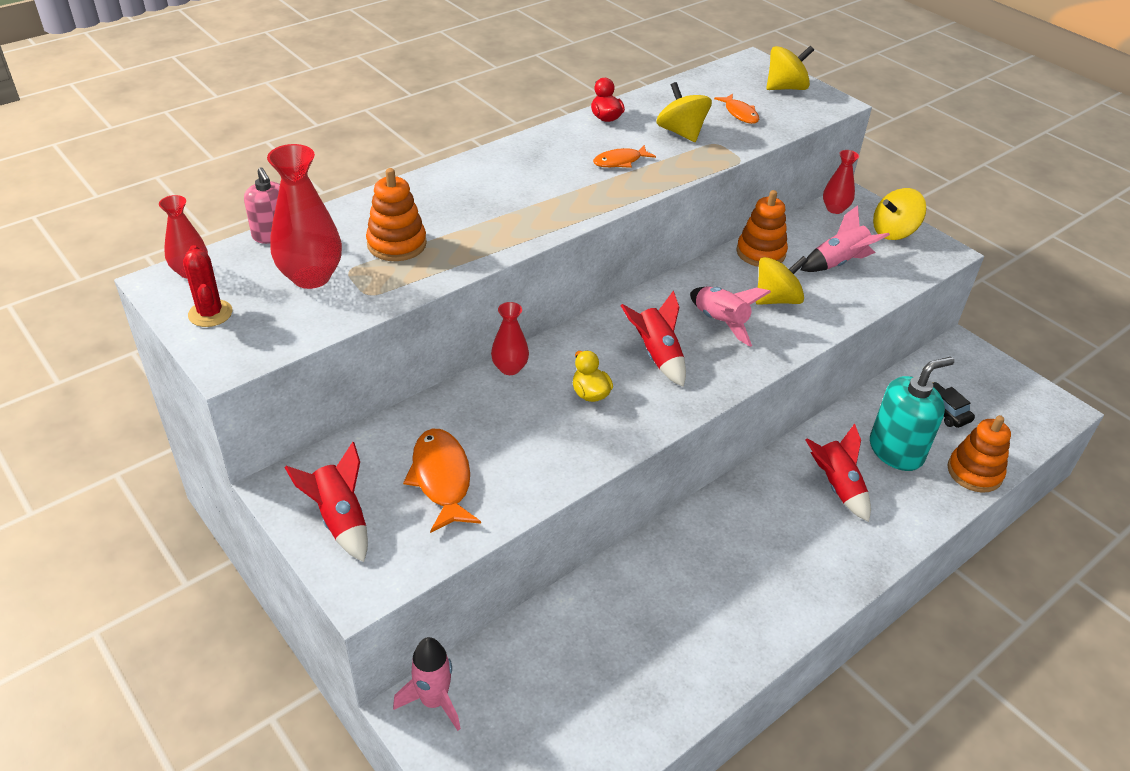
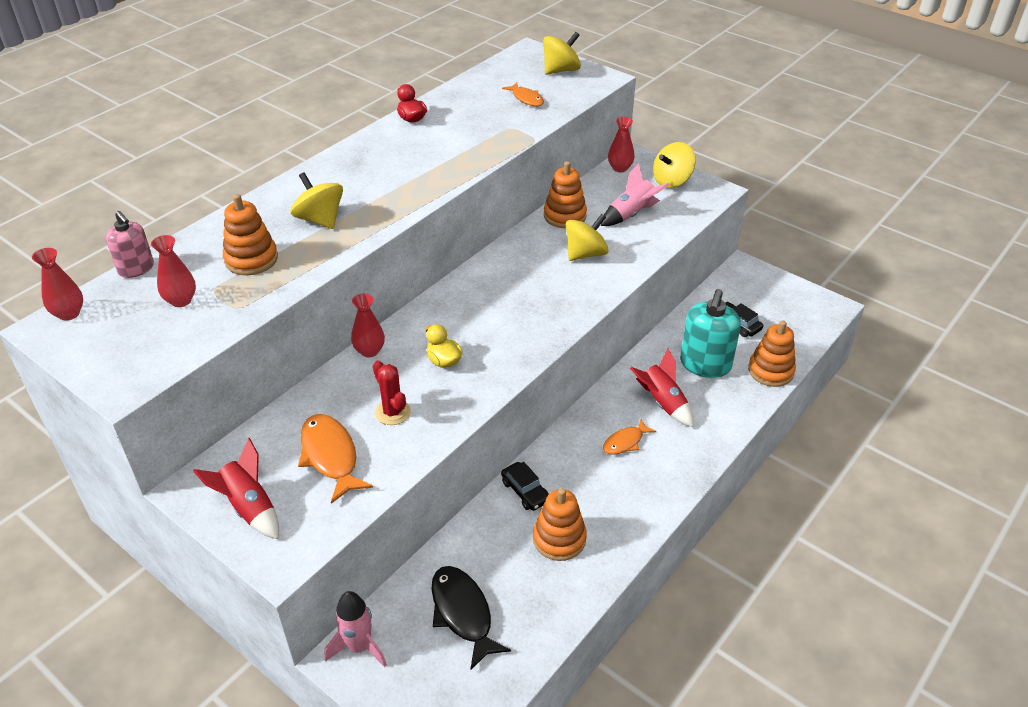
camera: 10 degrees left, 0 degrees up
red cactus [183,245,232,327] -> red cactus moved to [373,360,411,425]
red vase [267,144,342,289] -> red vase [151,235,196,307], size x0.59
orange fish [593,145,656,168] -> orange fish moved to [603,419,656,455]
red rocket [620,290,686,387] -> none
yellow spinning top [656,82,712,142] -> yellow spinning top moved to [291,172,343,229]
pink rocket [690,286,771,347] -> none
turquoise soap dispenser [870,357,954,471] -> turquoise soap dispenser turned 150 degrees clockwise [680,289,741,378]
none -> black fish [432,566,511,669]
none -> black car [501,462,549,511]
none -> orange stacking toy [533,488,587,561]

